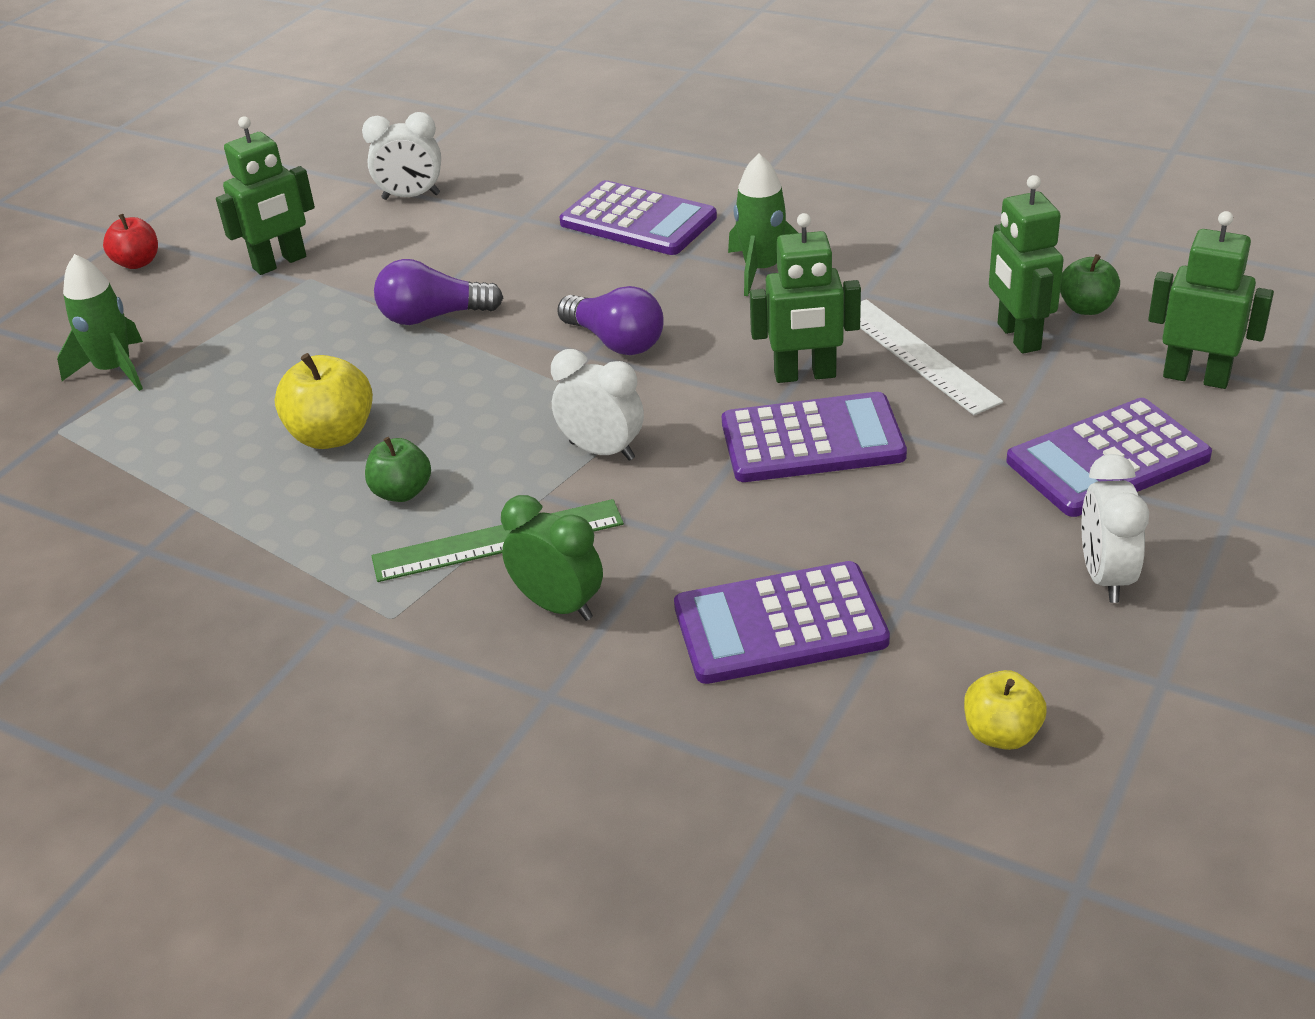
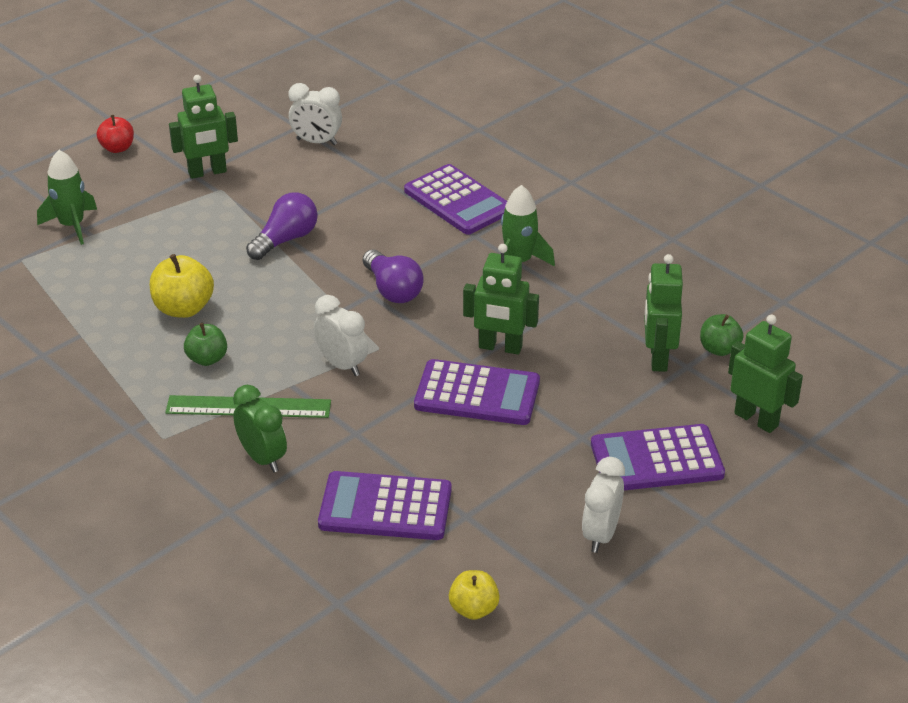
camera: 15 degrees right, 0 degrees up
purple light bulb [374,259,503,325] -> purple light bulb turned 120 degrees clockwise [246,192,318,260]
white ruler [860,299,1003,415] -> none

